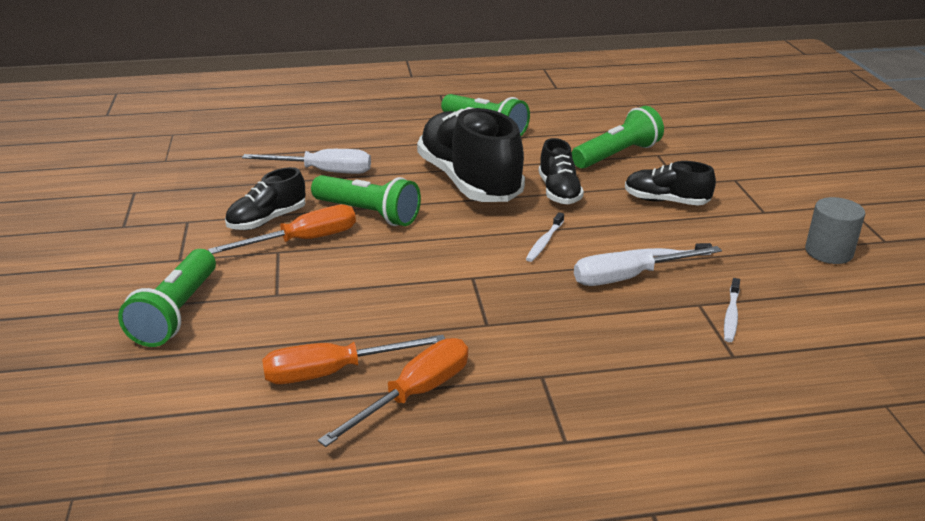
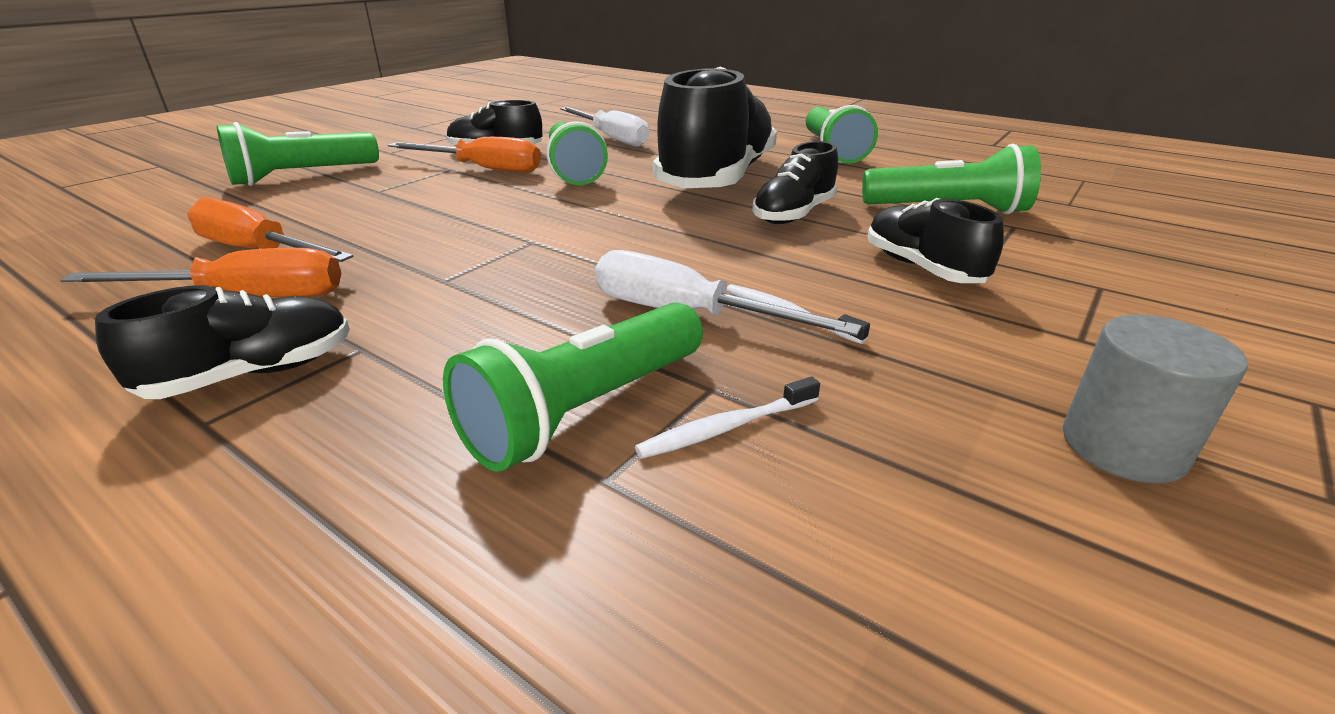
camera: 45 degrees right, 0 degrees up
white toothbrush [526,212,564,262] -> none
none -> black shoe [95,285,350,399]
none -> green flashlight [443,302,703,472]

